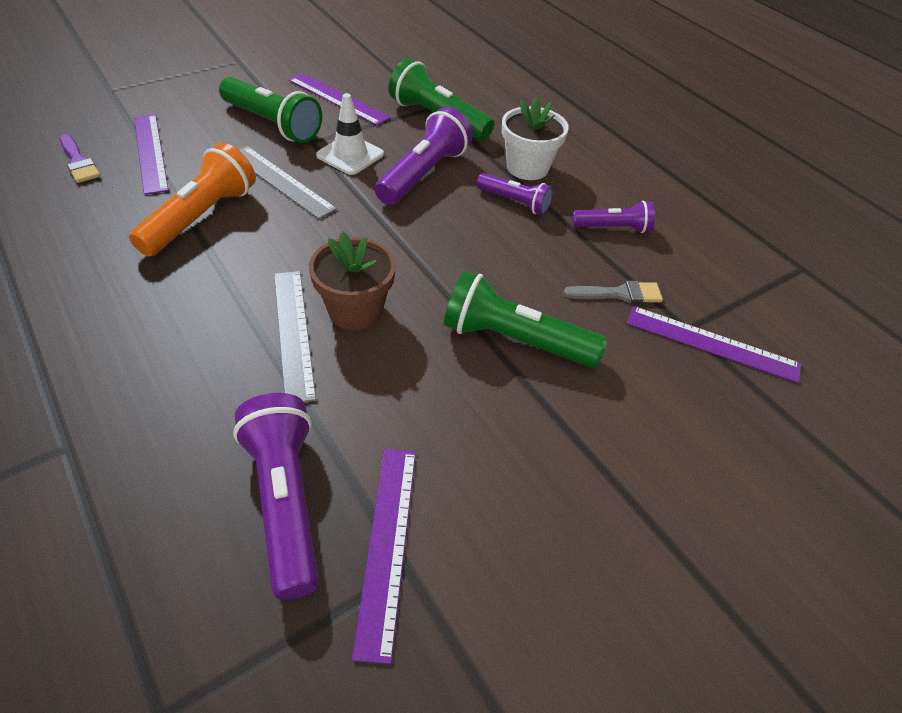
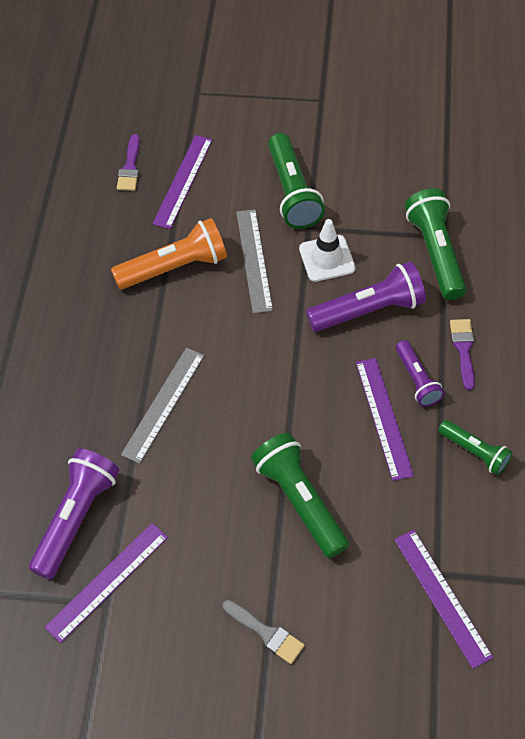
camera: 45 degrees right, 10 degrees up
purple ruler [288,73,390,126] -> purple ruler moved to [356,358,414,481]
brown flower pot [309,231,396,330] -> none
white flower pot [502,97,569,180] -> purple brush [450,319,475,390]
grey brush [563,281,663,303] -> grey brush moved to [223,600,305,664]
purple flashlight [572,201,655,233] -> green flashlight [438,420,513,476]

